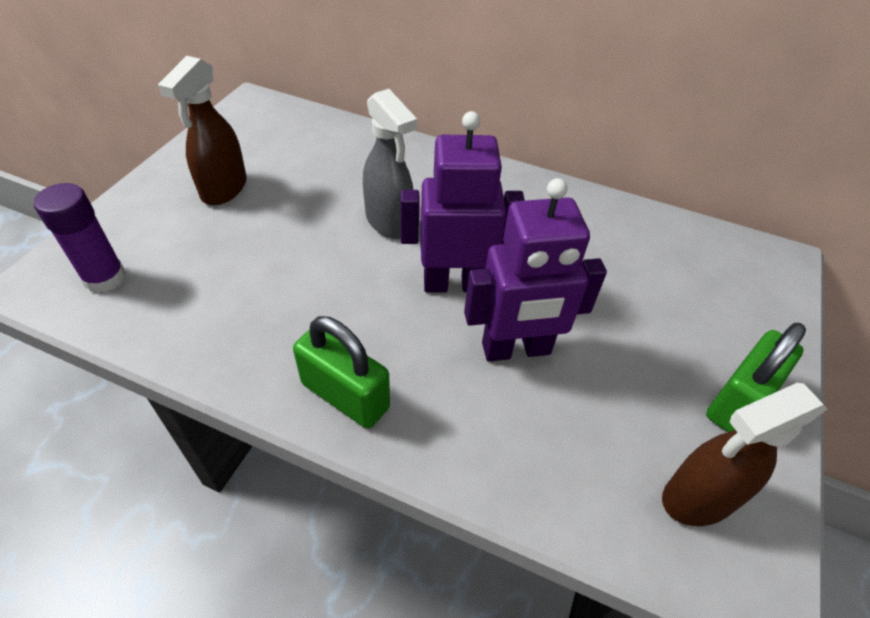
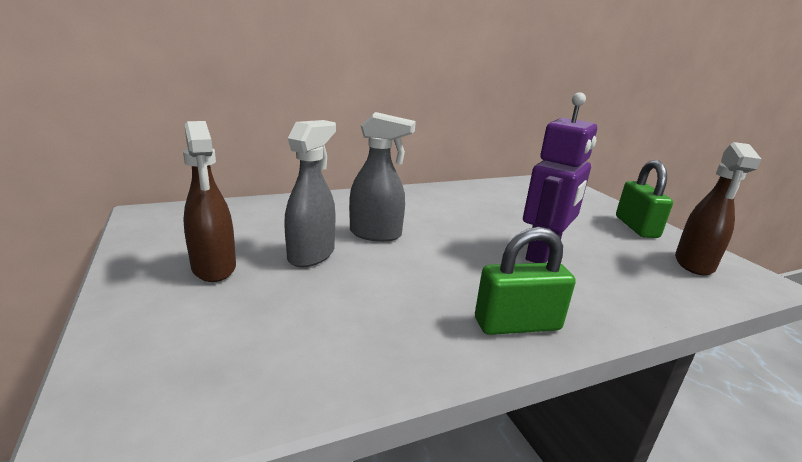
camera: 45 degrees left, 25 degrees down
purple glue stick [34,183,126,293] -> none
purple robot [401,111,525,292] -> none
none -> grey spray bottle [284,120,336,267]

